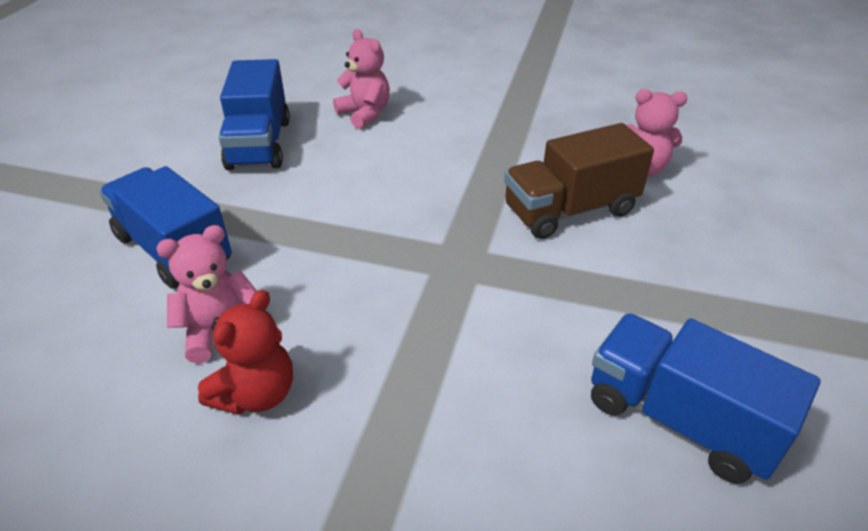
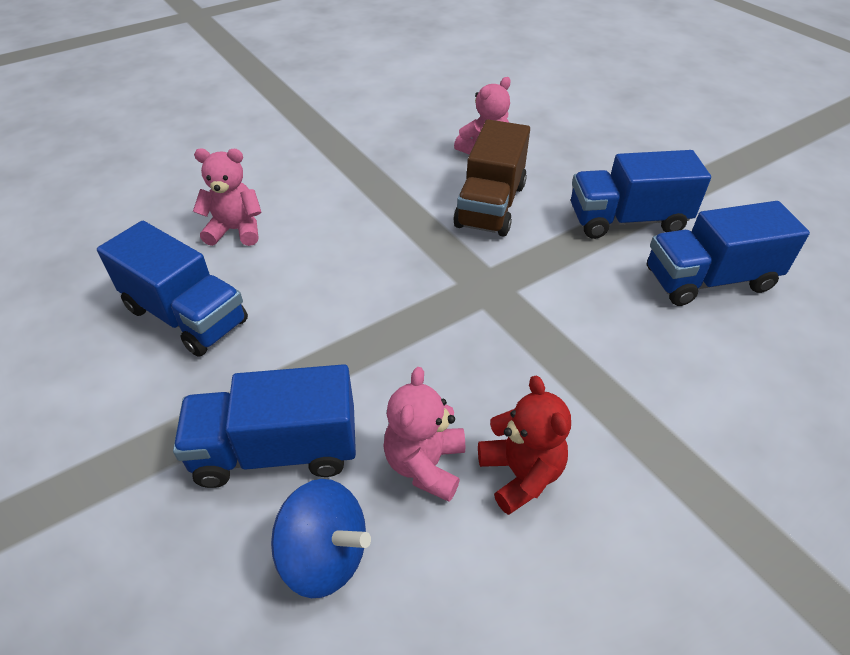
camera: 50 degrees left, 5 degrees up
none -> blue spinning top [271,479,371,598]
none -> blue truck [571,150,711,239]

